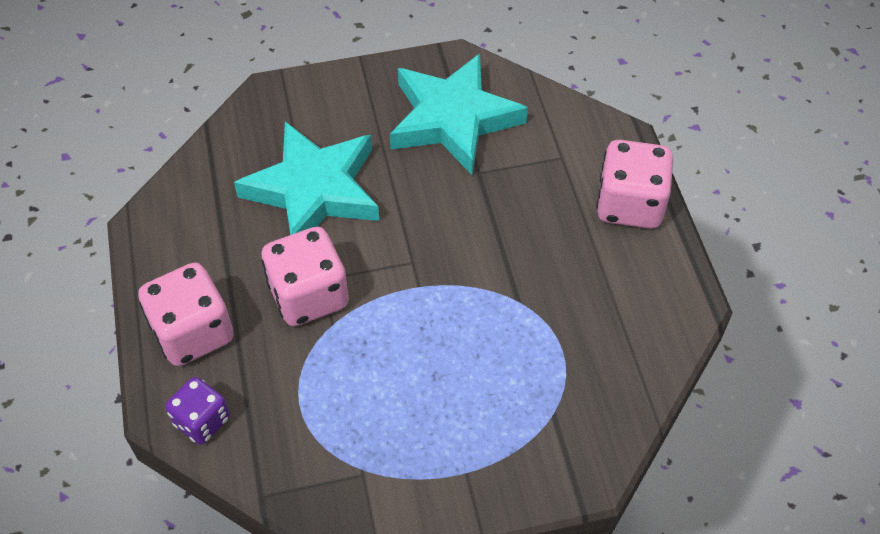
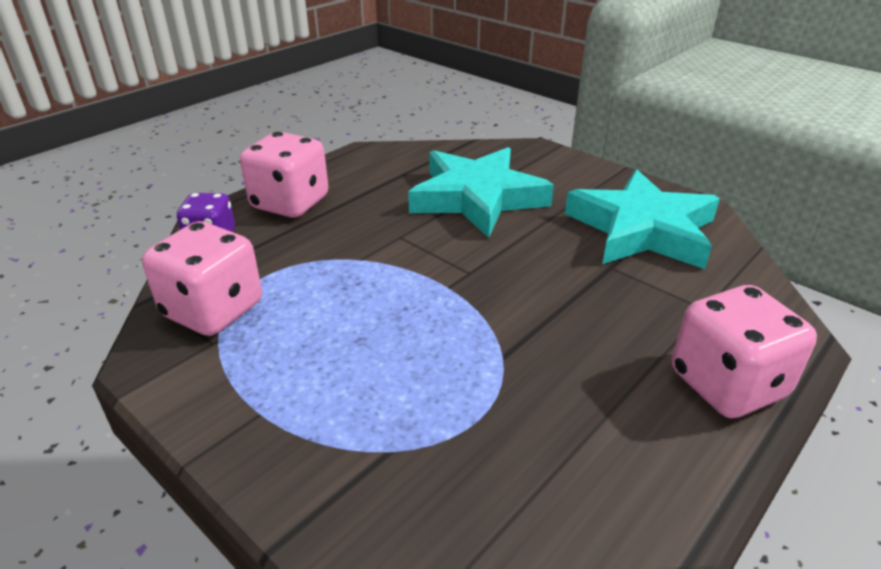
camera: 55 degrees right, 20 degrees down
pink dice [261,227,349,326] -> pink dice moved to [142,221,262,336]

